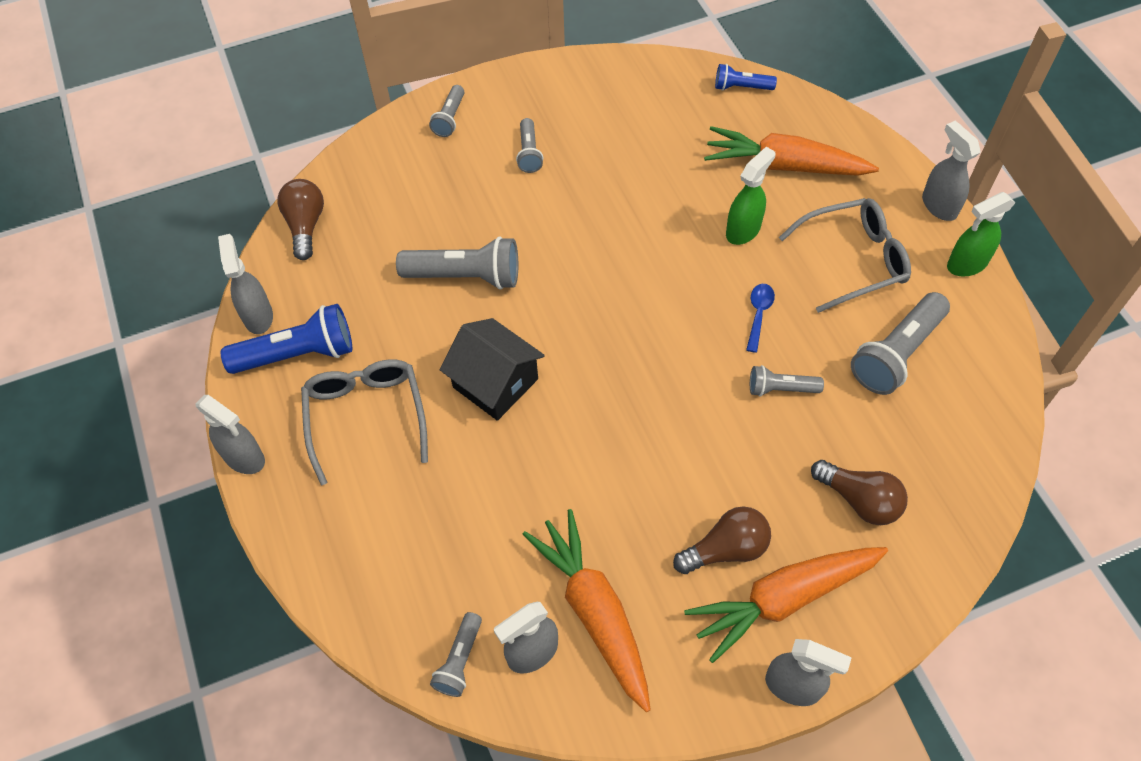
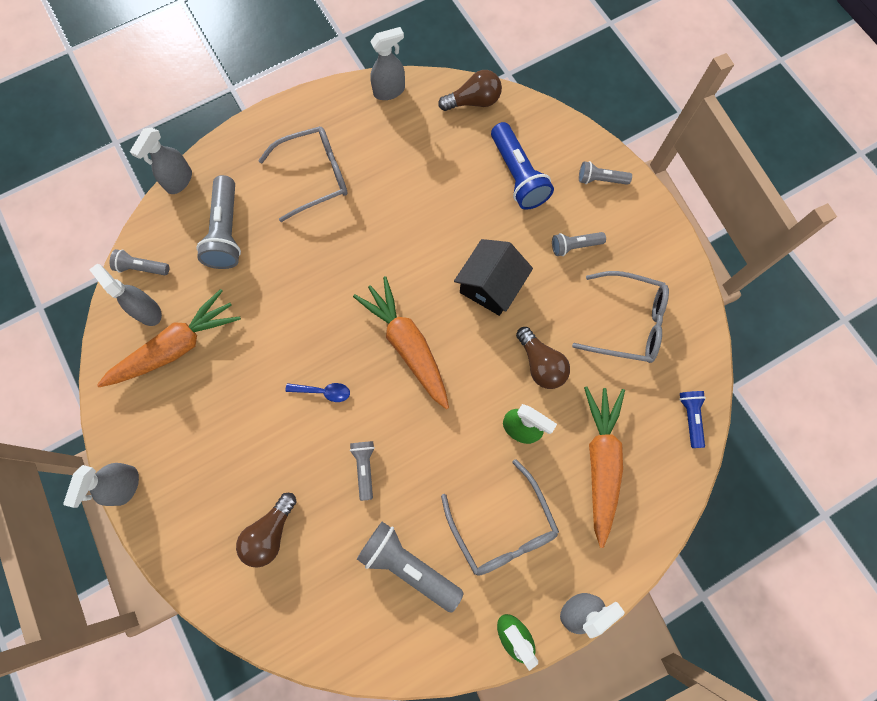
camera: 80 degrees right, 15 degrees up
grey spray bottle [195,395,265,474] -> grey spray bottle moved to [130,127,192,194]
blue flashlight [221,304,352,374] -> blue flashlight moved to [491,122,554,210]
grey flashlight [396,236,518,290] -> grey flashlight moved to [196,175,241,269]
black house [440,318,545,421] -> black house moved to [454,239,533,316]
brown light bulb [673,506,771,574] -> brown light bulb moved to [516,327,570,389]
orange carrot [684,547,888,663] -> orange carrot moved to [353,276,449,409]
blue spoon [746,284,775,353] -> blue spoon moved to [285,383,350,402]
none -> grey glasses [572,271,669,363]

